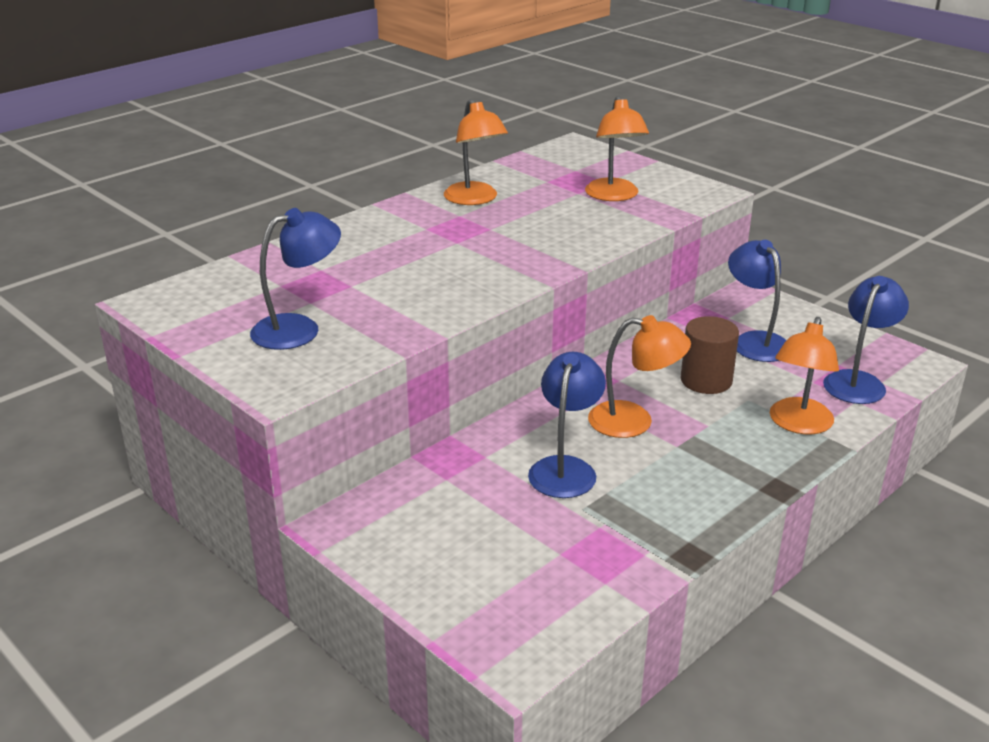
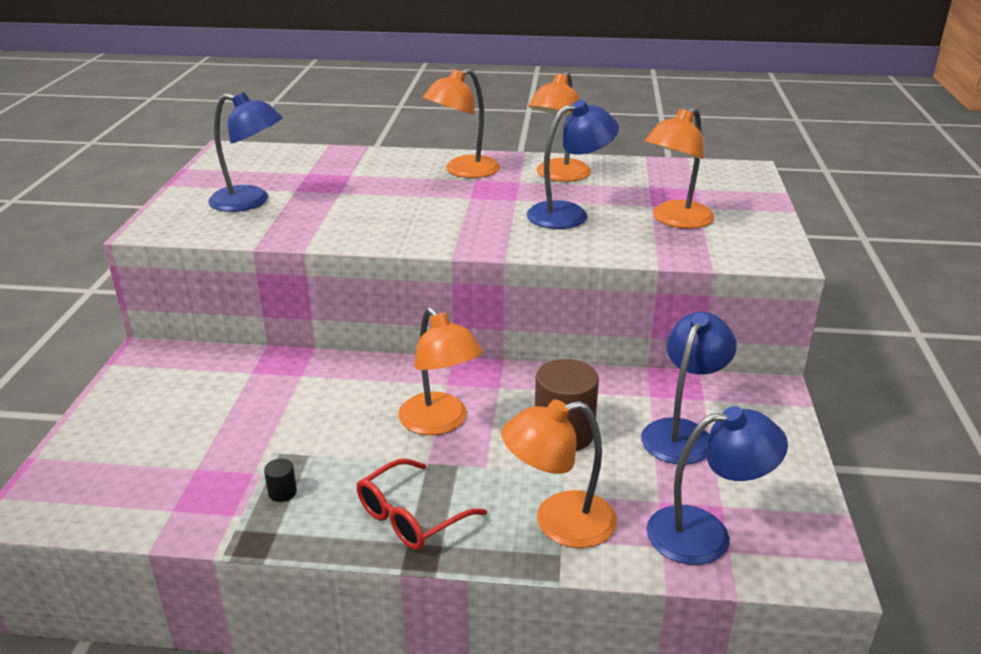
camera: 50 degrees right, 0 degrees up
blue lamp [528,352,606,498] -> blue lamp moved to [526,100,619,229]
none -> black cylinder [264,459,297,502]
none -> red glasses [357,458,487,550]
none -> orange lamp [423,68,500,178]

